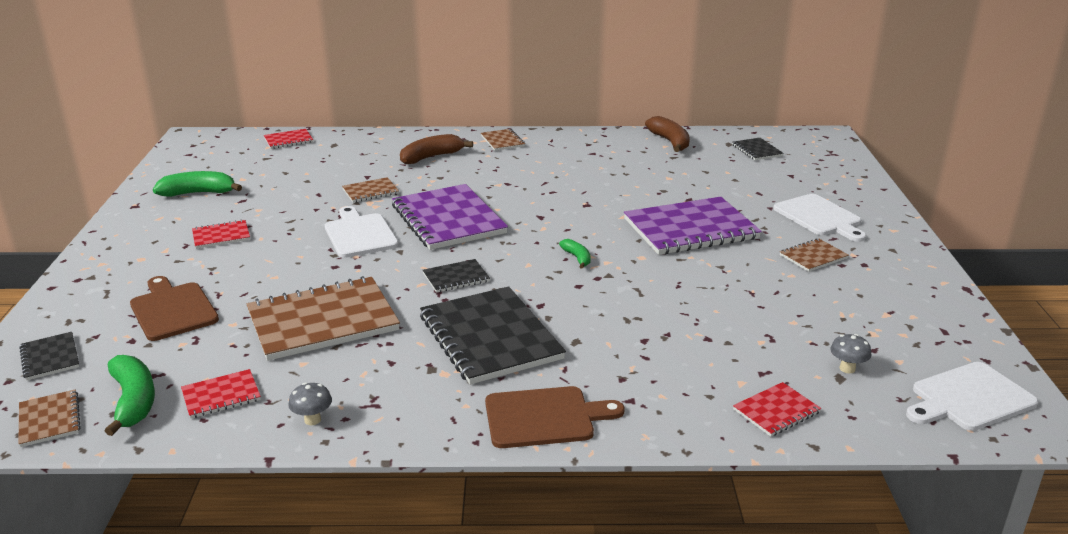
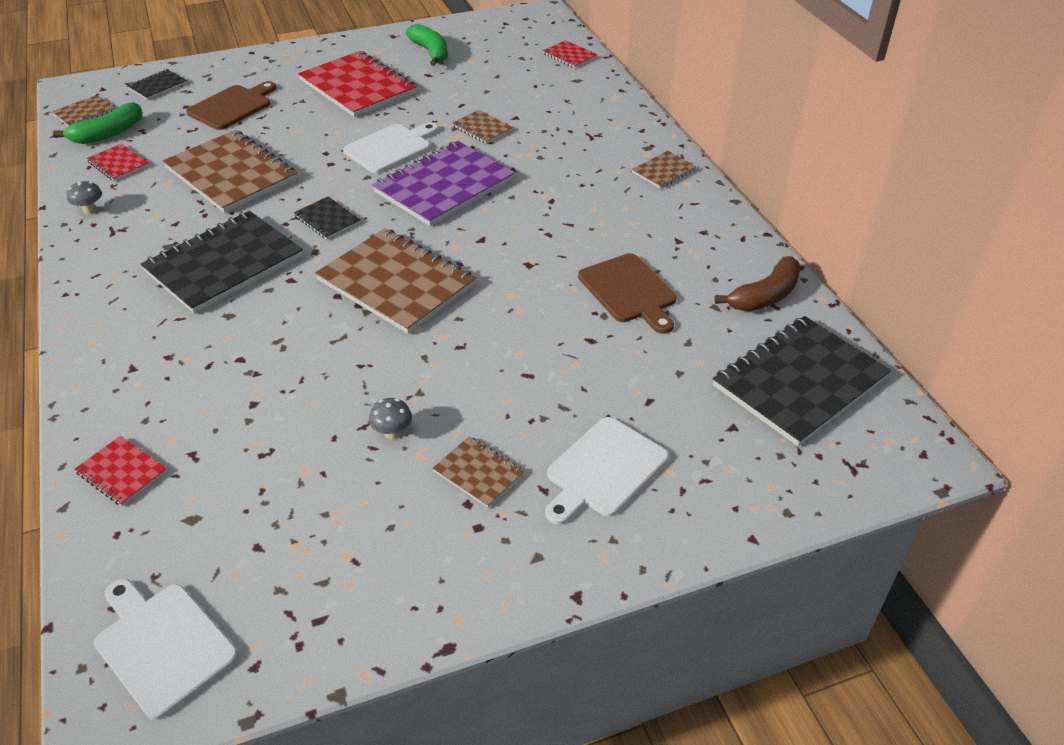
camera: 70 degrees right, 15 degrees up
red notebook [192,220,250,249] -> red notebook [298,51,417,117], size x2.14
brown banana [400,134,473,165] -> none
brown cutting board [485,386,624,448] -> brown cutting board moved to [578,253,677,334]
green banana [559,239,591,269] -> brown notebook [315,228,476,334]
purple notebook [624,197,762,255] -> none
black notebook [732,138,784,160] -> black notebook [713,316,891,446], size x2.14
grey mushroom [830,334,872,374] -> grey mushroom moved to [369,398,412,440]

